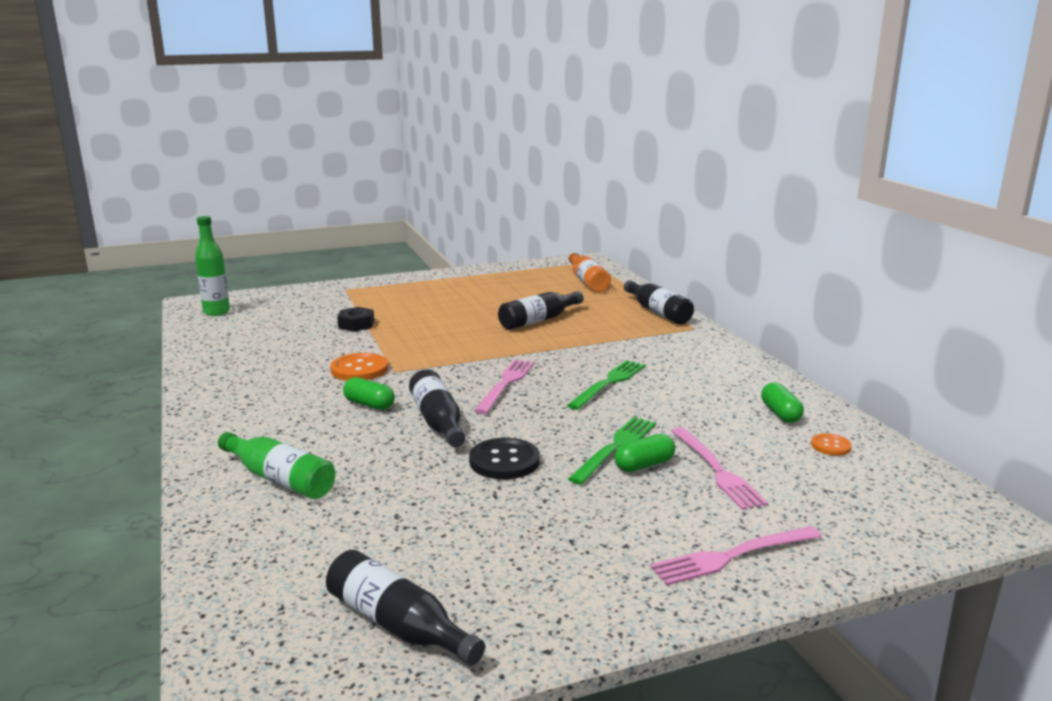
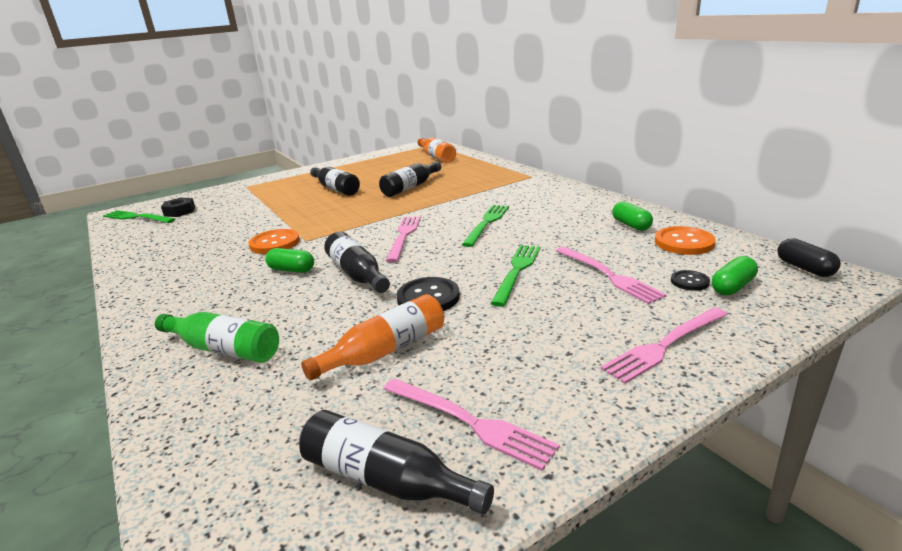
camera: 10 degrees left, 5 degrees up
green bottle [195,216,230,316] -> green fork [103,210,175,223]
black nut [337,307,374,332] -> black nut moved to [161,198,195,217]
green capsule [614,434,675,472] -> green capsule moved to [712,256,758,296]
black bottle [624,280,694,324] -> black bottle moved to [310,167,360,196]
orange button [811,433,852,456] -> orange button [655,226,716,255], size x1.78
none -> orange bottle [301,294,444,381]
none -> pink fork [383,378,560,471]
none -> black button [671,270,710,291]
none -> black capsule [777,238,841,277]

